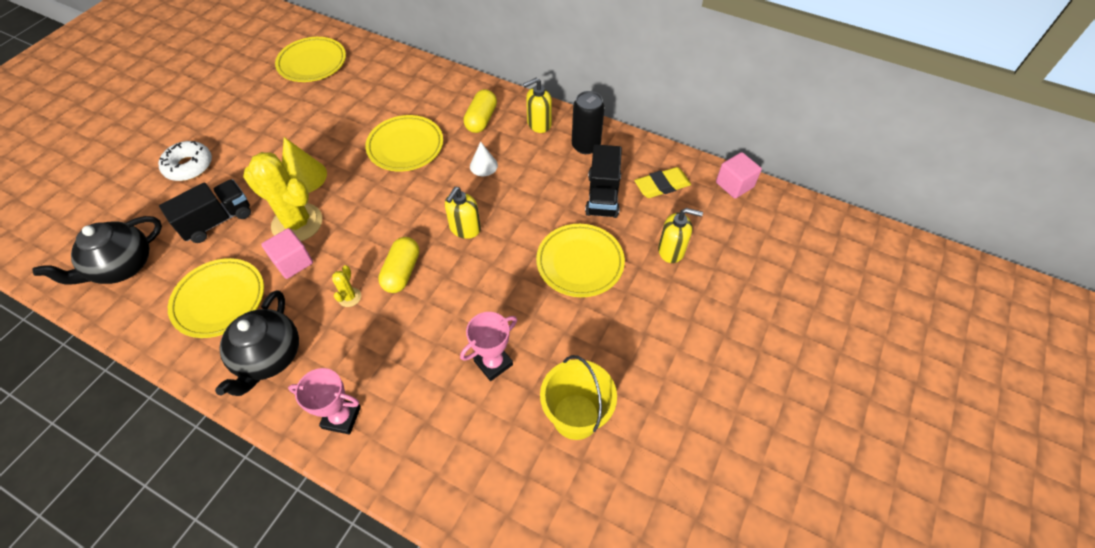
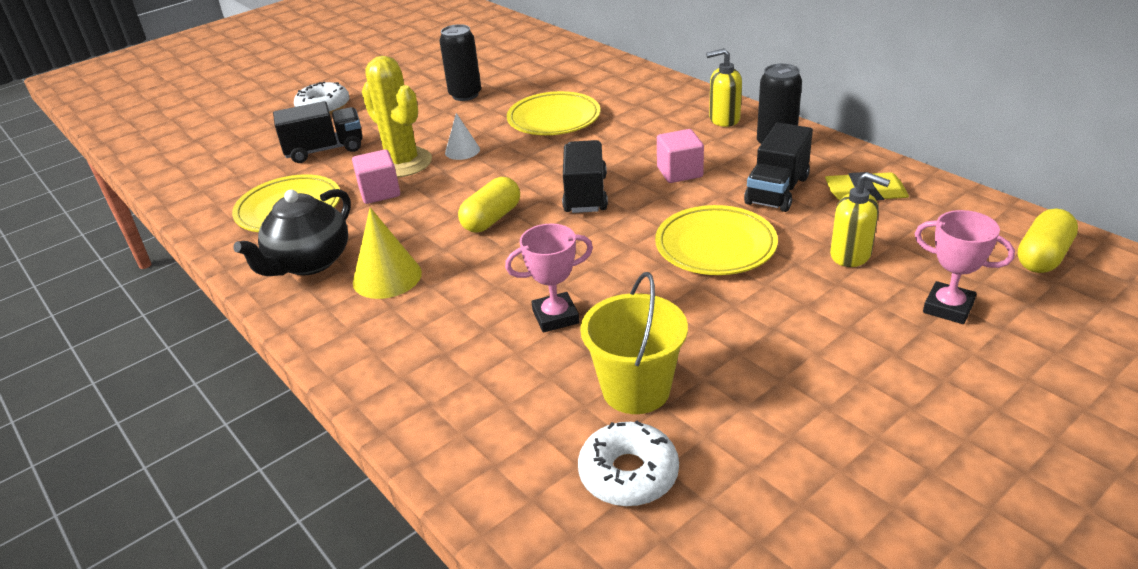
camera: 25 degrees right, 20 degrees down
black teapot [32,216,162,284] -> none
yellow plate [275,37,346,82] -> none
yellow cone [282,137,327,193] -> yellow cone moved to [353,207,422,299]
pink trophy [288,368,361,435] -> pink trophy moved to [915,210,1015,324]
yellow cactus [332,265,361,307] -> none
yellow soap dispenser [445,187,481,239] -> black truck [562,140,608,213]
yellow capsule [464,89,497,133] -> yellow capsule moved to [1017,209,1078,273]
white cone [470,142,498,176] -> white cone moved to [445,113,480,160]
pink cube [716,152,762,199] -> pink cube moved to [657,129,704,183]
none -> black can [439,24,481,101]
none -> white donut [578,420,679,506]

